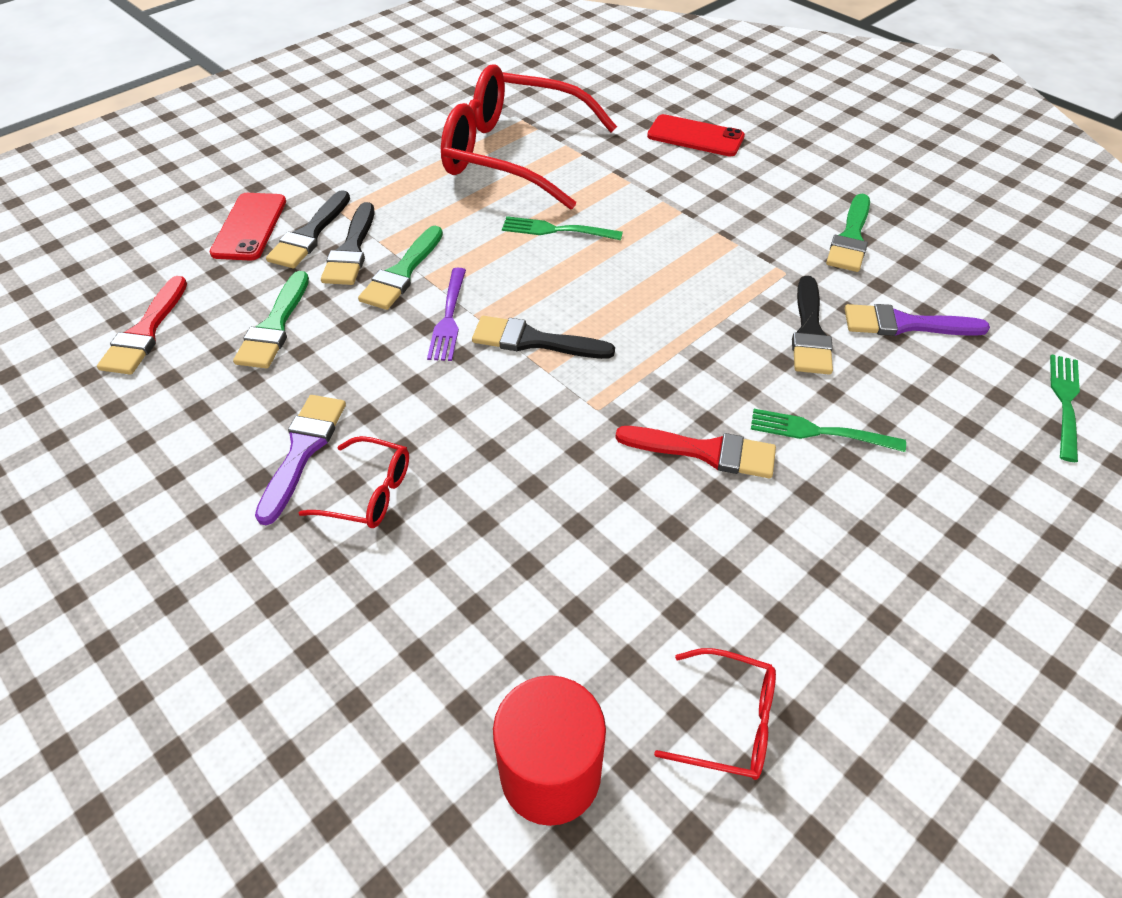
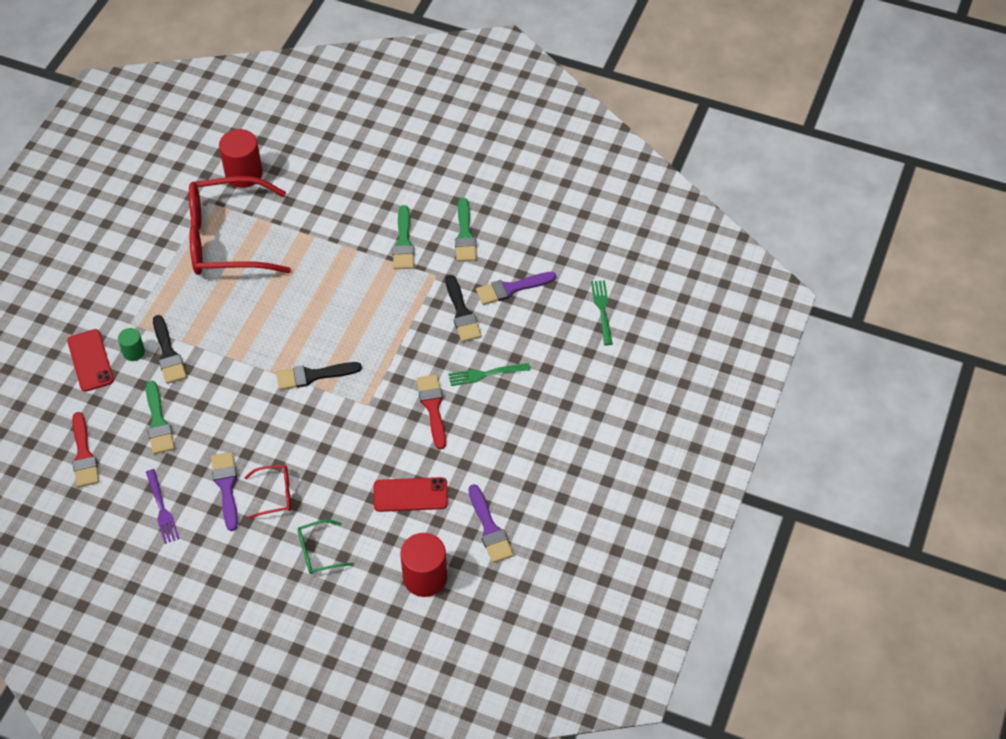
camera: 25 degrees left, 5 degrees up
black brush [266,190,350,268] -> green cylinder [118,328,145,361]
green brush [358,226,443,310] -> green brush moved to [393,205,414,269]
purple fork [427,268,466,361] -> purple fork moved to [146,469,180,544]
green fork [502,216,623,240] -> none
red brush [615,426,776,478] -> red brush turned 90 degrees counterclockwise [417,374,446,449]
red phone [647,114,745,157] -> red phone moved to [374,477,448,512]
red glasses [654,648,776,780] -> purple brush [468,484,514,563]
none -> red cylinder [219,129,263,188]
none -> green glasses [297,520,354,574]

